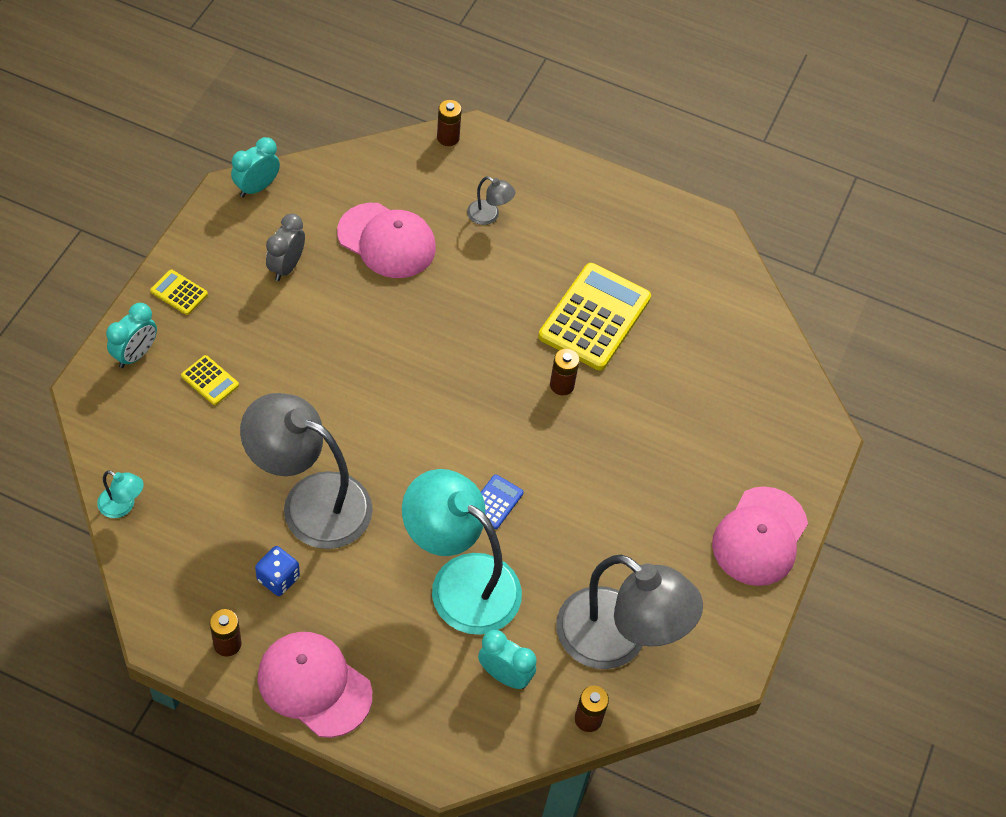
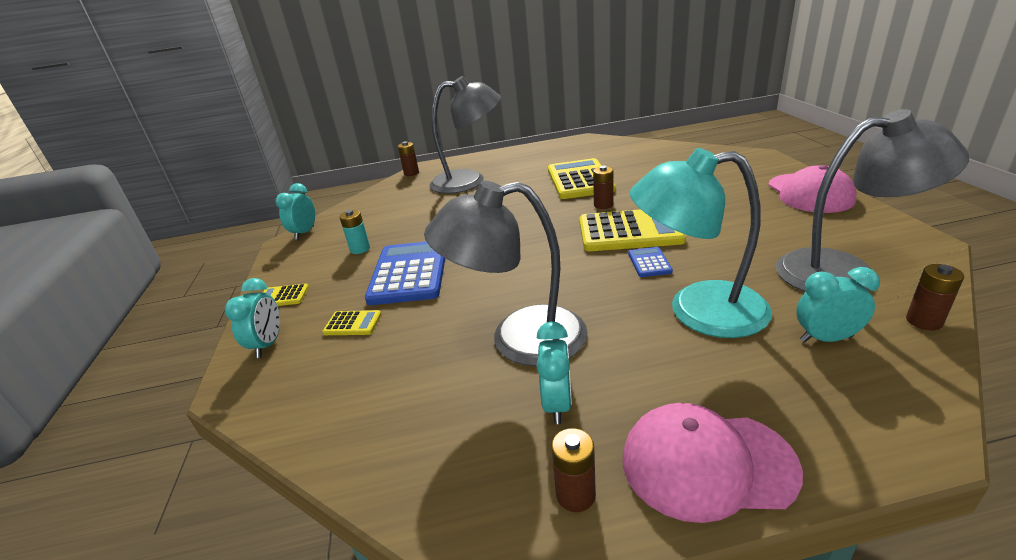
camera: 25 degrees left, 25 degrees down
turquoise lamp [97,470,144,518] -> none
blue dice [255,546,300,596] -> turquoise clock [536,322,572,424]
grey clock [266,214,305,281] -> turquoise battery [339,210,370,254]
pink cap [337,203,436,278] -> none
grey lamp [467,176,515,225] -> grey lamp [429,76,501,194], size x2.44
none -> blue calculator [365,241,445,305]
none -> yellow calculator [579,209,686,251]

